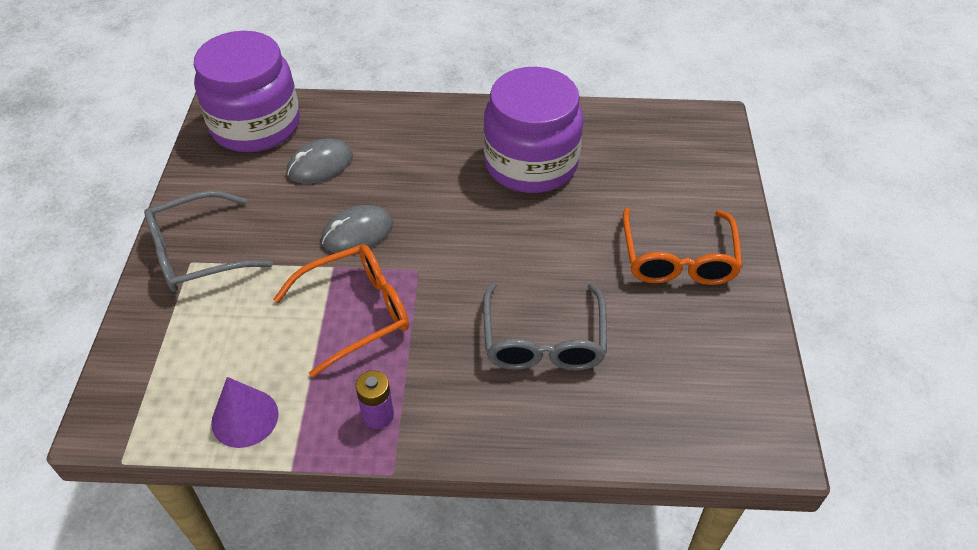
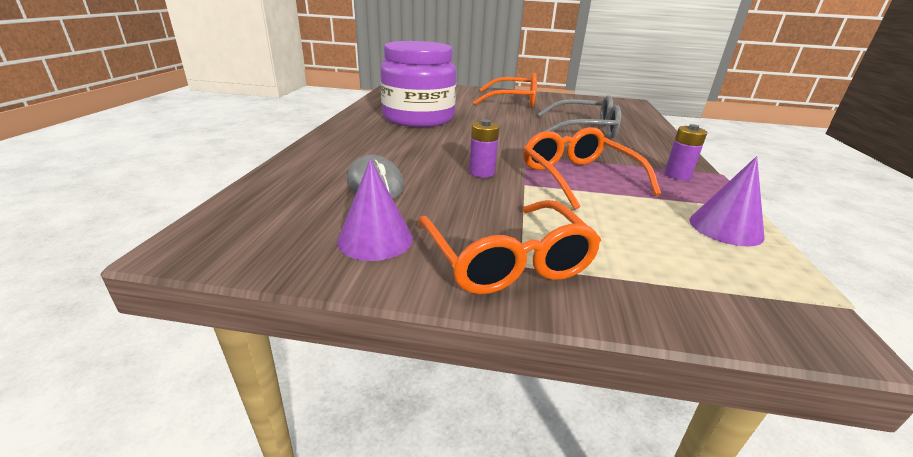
camera: 85 degrees left, 20 degrees down
grey glasses [144,191,273,292] -> orange glasses [418,200,601,294]
purple jar [194,31,300,152] -> none
grey mouse [321,205,393,253] -> purple battery [469,119,499,178]
none -> purple cone [337,159,413,261]

